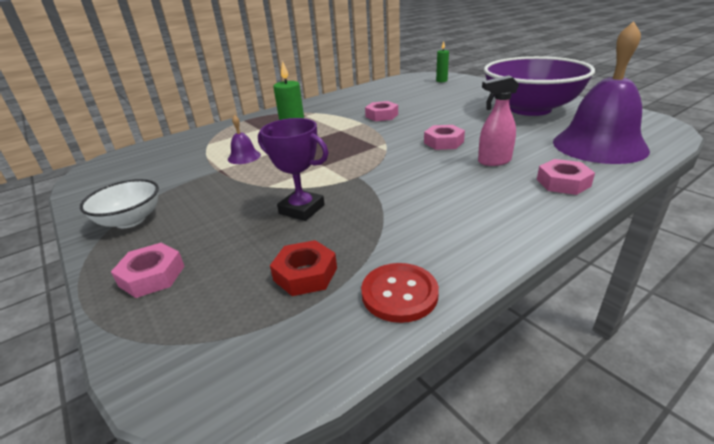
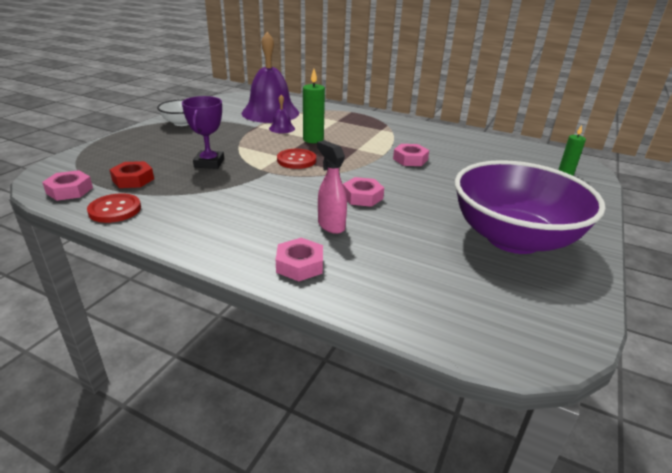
camera: 60 degrees right, 0 degrees up
pink nut [111,243,185,298] -> pink nut moved to [42,170,93,201]
purple bell [553,21,650,164] -> purple bell moved to [242,32,299,123]
none -> red button [277,149,316,169]

